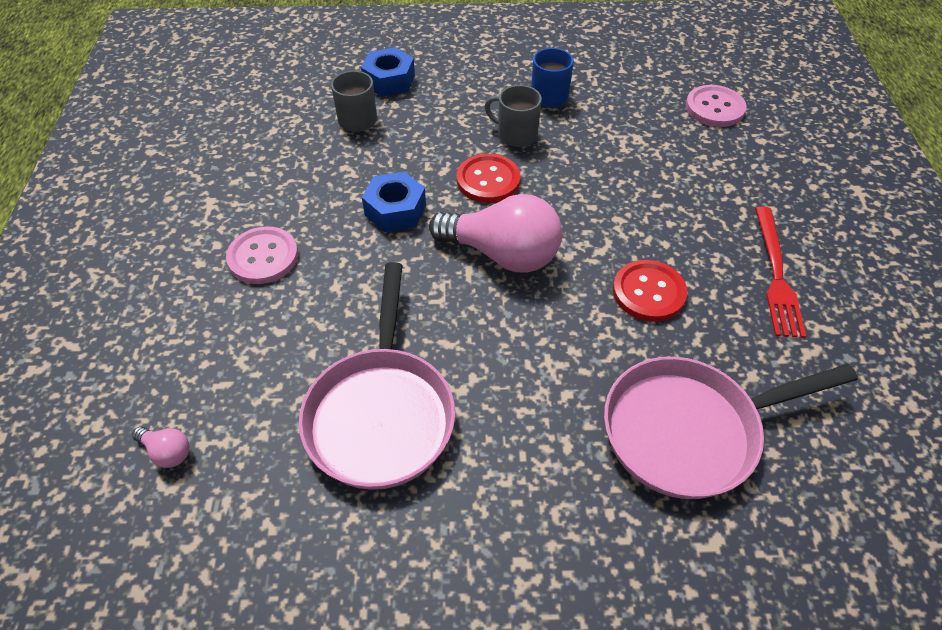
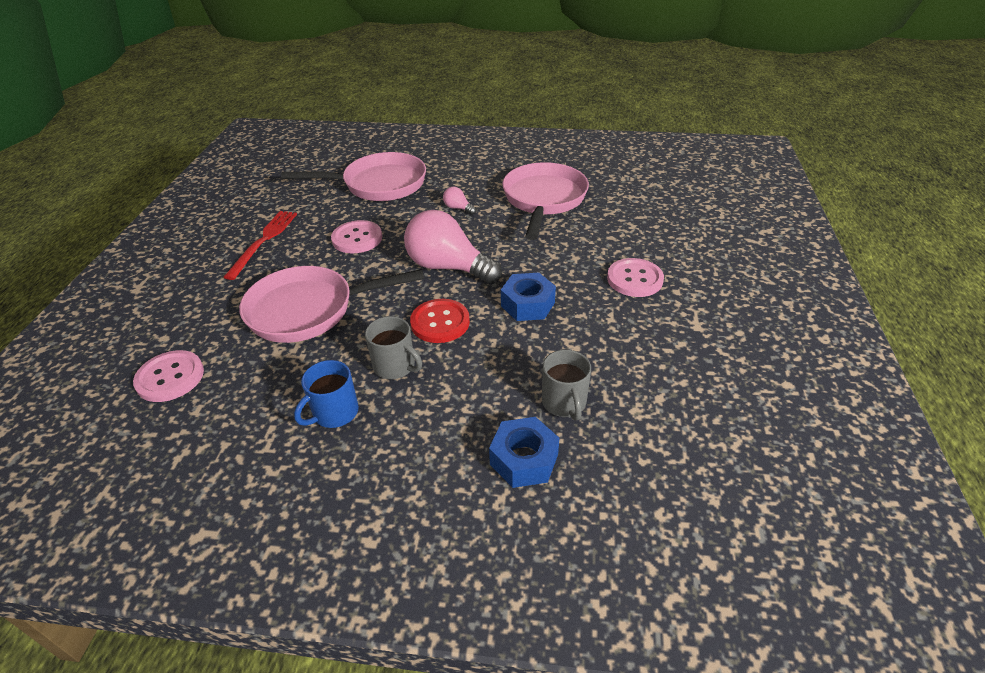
camera: 170 degrees left, 10 degrees down
pink light bulb [132,427,189,468] -> pink light bulb moved to [443,187,476,215]
red button [613,260,687,322] -> pink button [331,220,382,253]
none -> pink pan [239,266,424,343]

